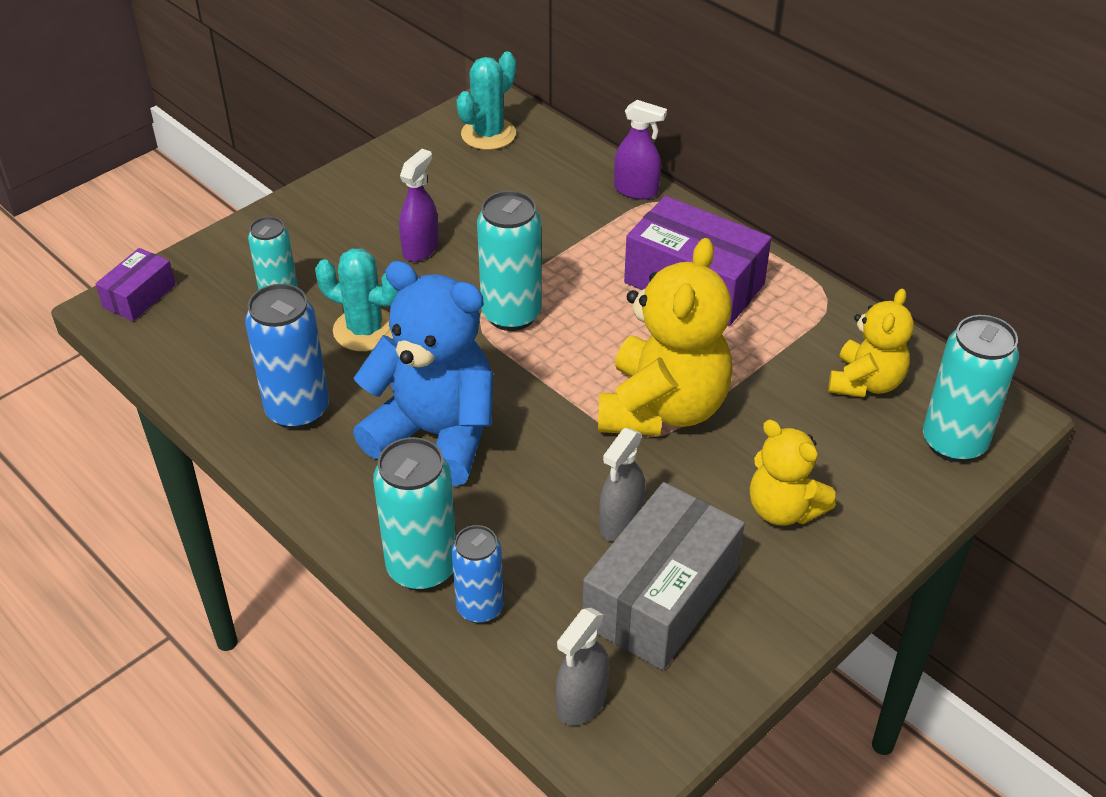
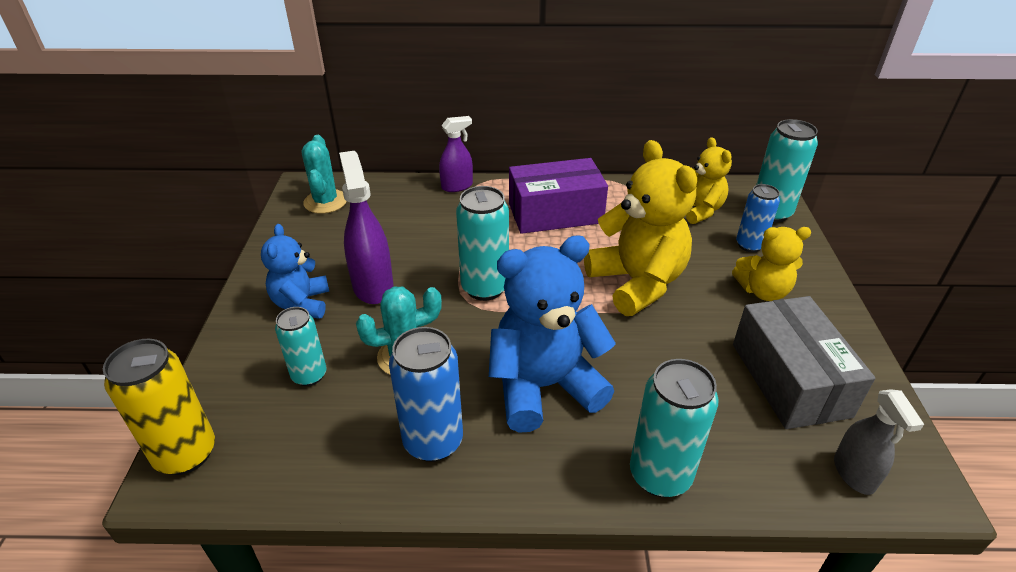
camera: 45 degrees left, 5 degrees down
purple box [95,248,176,321] -> yellow can [103,339,215,475]
purple spray bottle [399,149,439,262] -> purple spray bottle [339,151,393,304], size x1.56
blue can [451,525,504,623] -> blue can moved to [736,184,780,252]
grey spray bottle [599,428,646,541] -> none
none -> blue teddy bear [261,224,329,319]

